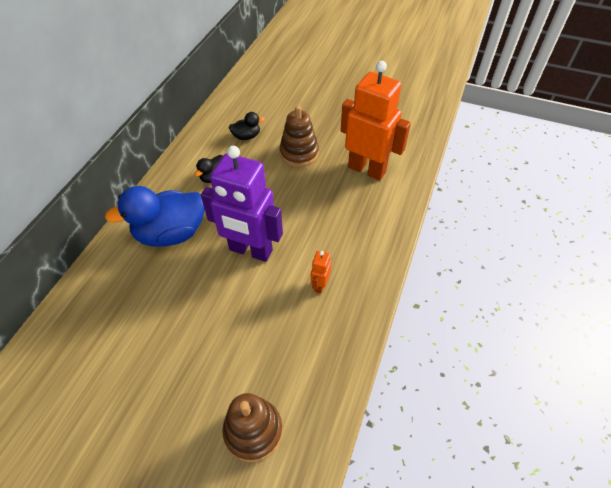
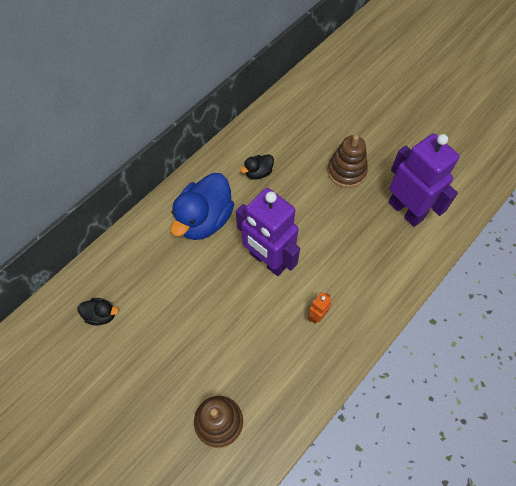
camera: 20 degrees right, 10 degrees up
blue duck [105,186,205,247] -> blue duck turned 60 degrees counterclockwise [170,173,234,240]
black duck [229,112,265,140] -> black duck moved to [77,298,119,326]
orange robot [340,61,411,180] -> purple robot [389,133,460,227]

